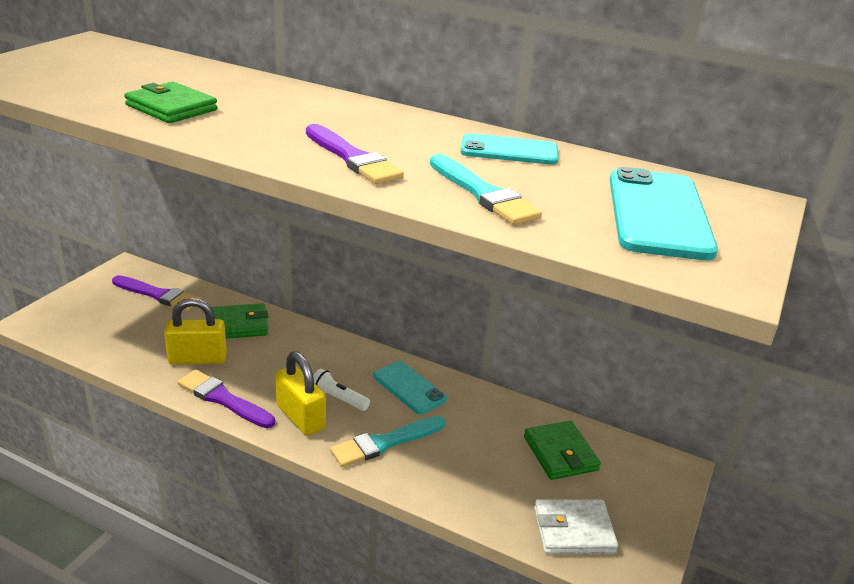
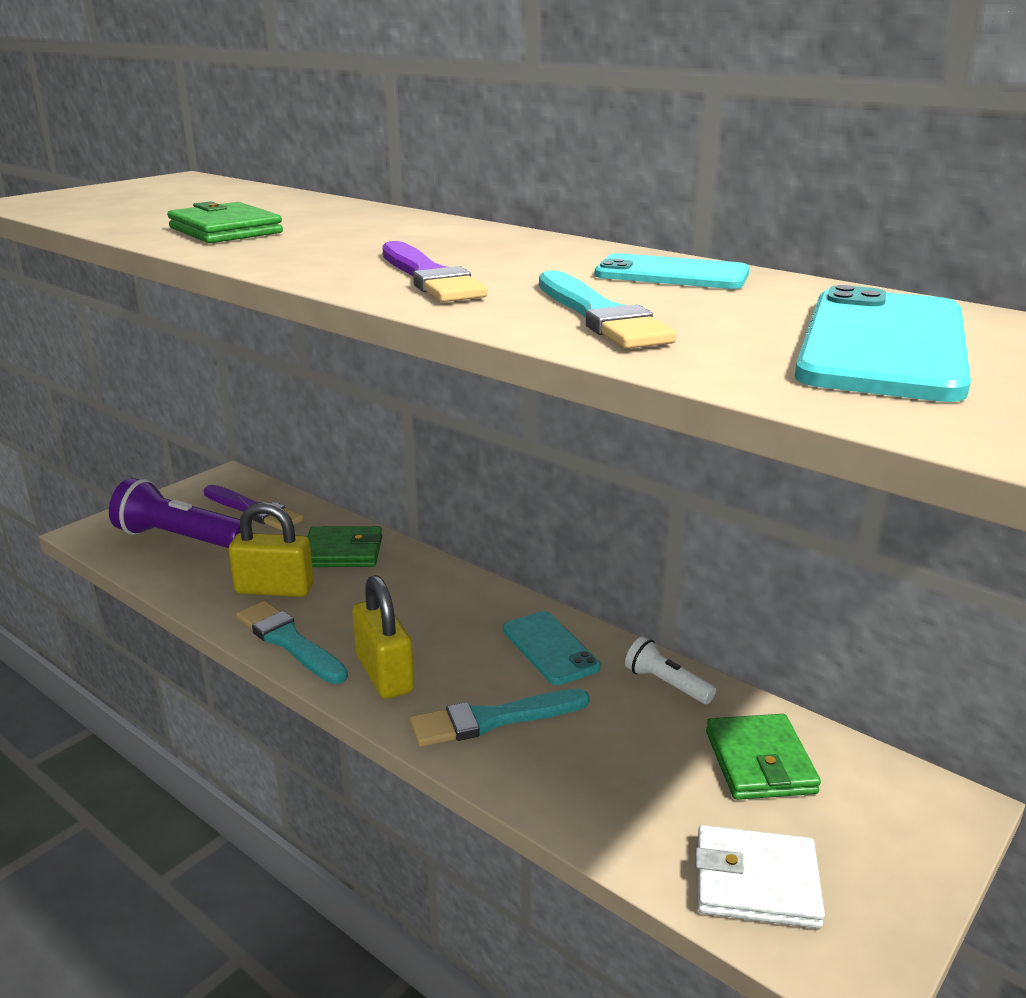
camera: 15 degrees right, 5 degrees down
purple brush [177,369,275,428] -> turquoise brush [236,601,348,684]
white flashlight [313,369,370,411] -> white flashlight moved to [625,637,716,704]
none -> purple flashlight [109,478,240,548]

